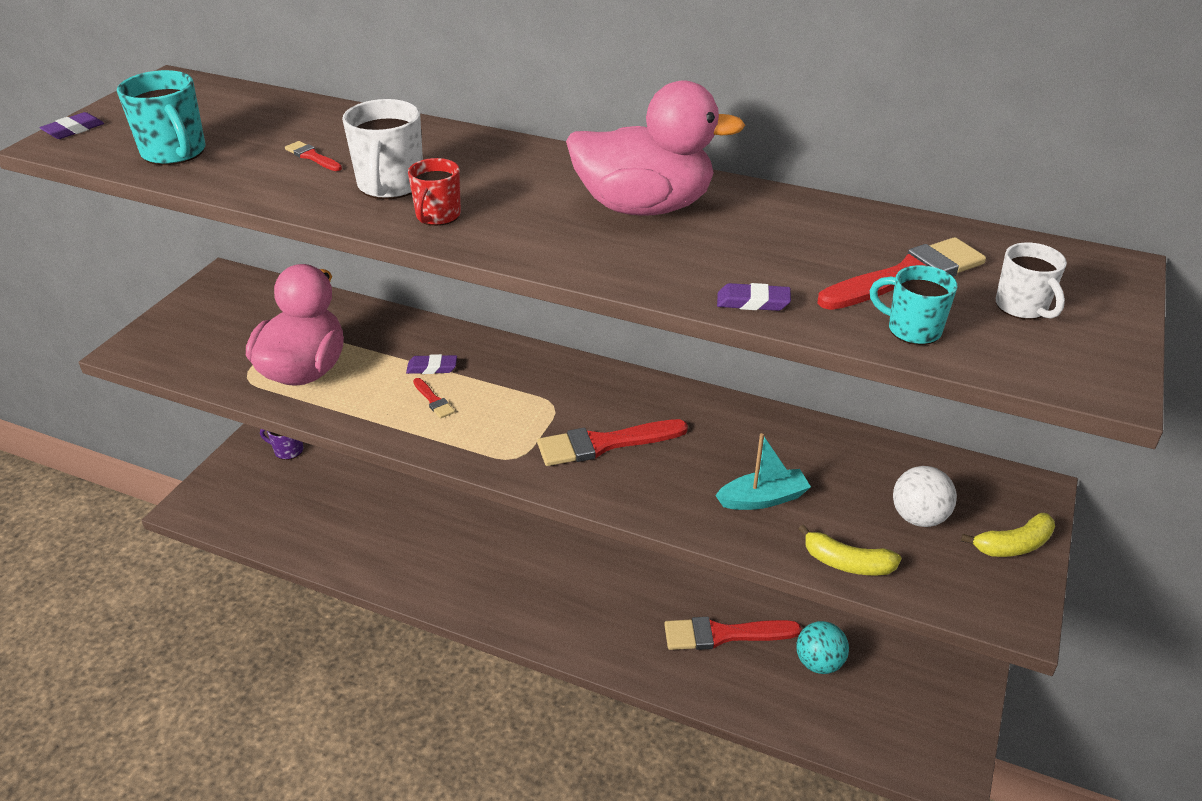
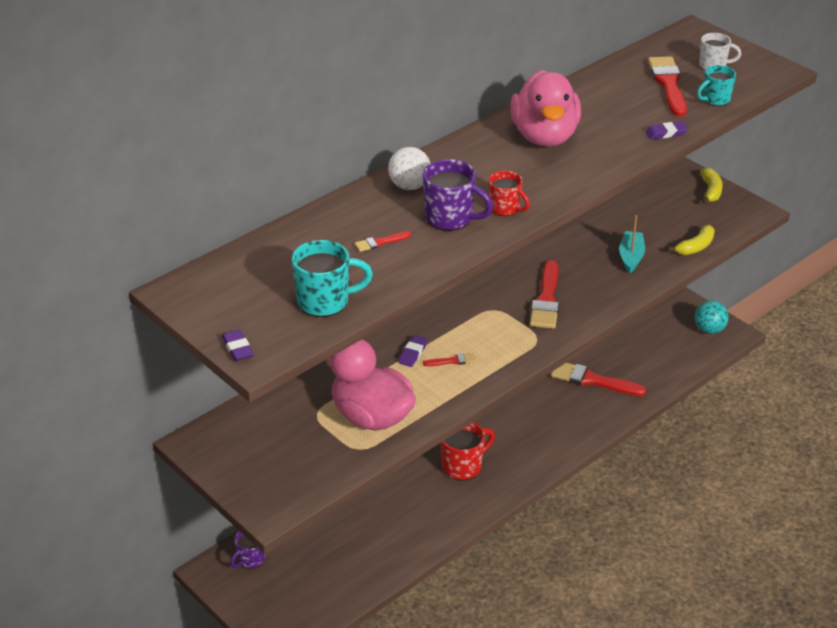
camera: 65 degrees left, 0 degrees up
white mug [342,99,423,199] -> purple mug [423,159,493,231]
pink duck [566,80,745,216] -> pink duck turned 150 degrees clockwise [510,70,581,147]
red brush [664,617,801,650] -> red brush turned 90 degrees clockwise [551,363,646,396]
purple eraser [717,283,791,311] -> purple eraser turned 45 degrees clockwise [645,121,688,139]
turquoise ball [796,621,849,674] -> turquoise ball moved to [695,300,729,334]
white ball [893,466,957,527] -> white ball moved to [388,147,431,190]
none -> red mug [441,422,495,481]

